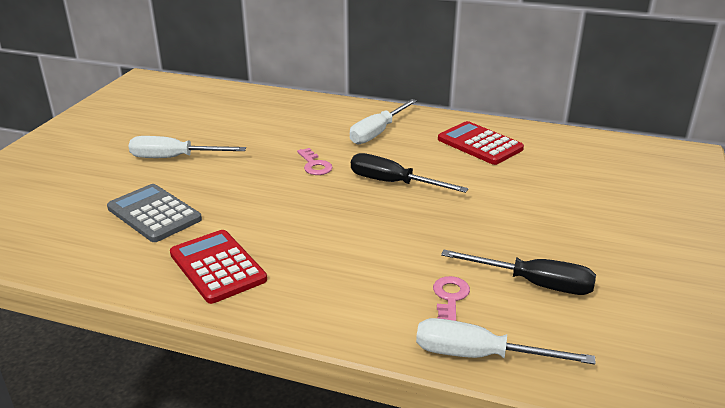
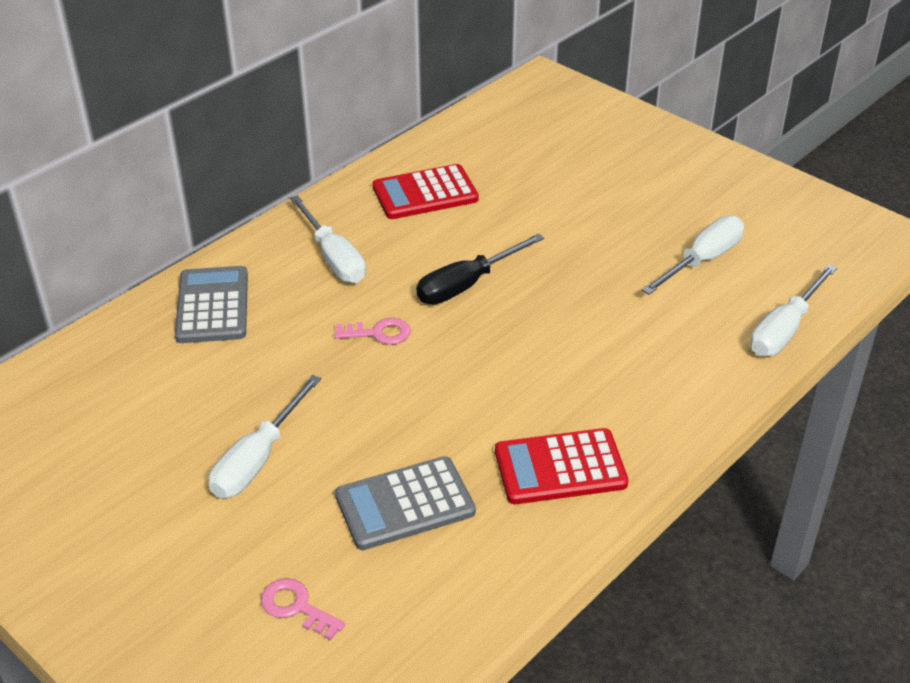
camera: 65 degrees left, 10 degrees up
pink key [433,276,470,321] -> pink key moved to [261,578,345,640]
black screwdriver [441,250,596,295] -> white screwdriver [642,216,744,295]
none -> grey calculator [175,266,248,343]

